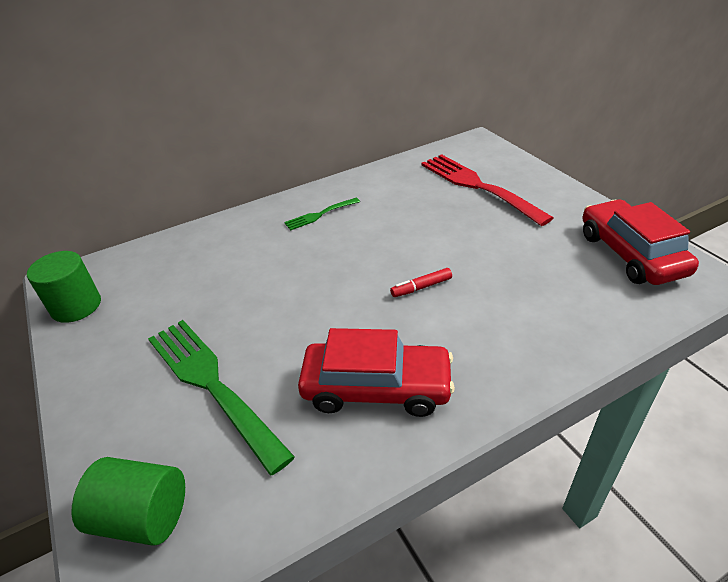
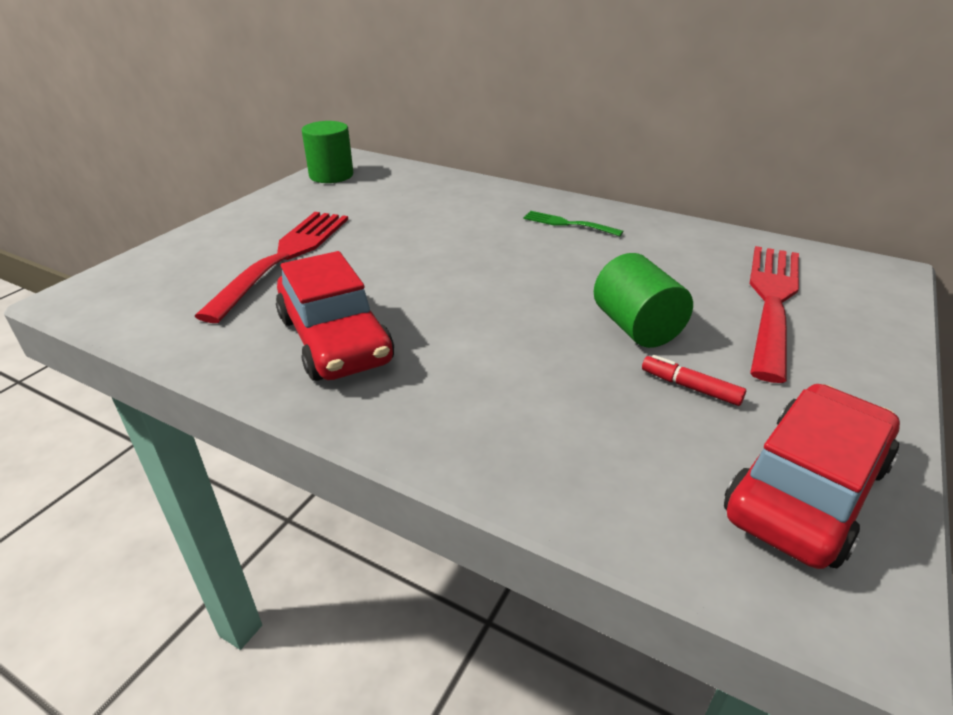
camera: 55 degrees right, 5 degrees down
green cylinder [71,457,185,546] -> green cylinder moved to [594,253,693,348]
green fork [148,320,295,475] -> red fork [195,212,348,323]
red marker [390,268,452,297] -> red marker moved to [642,355,746,406]

